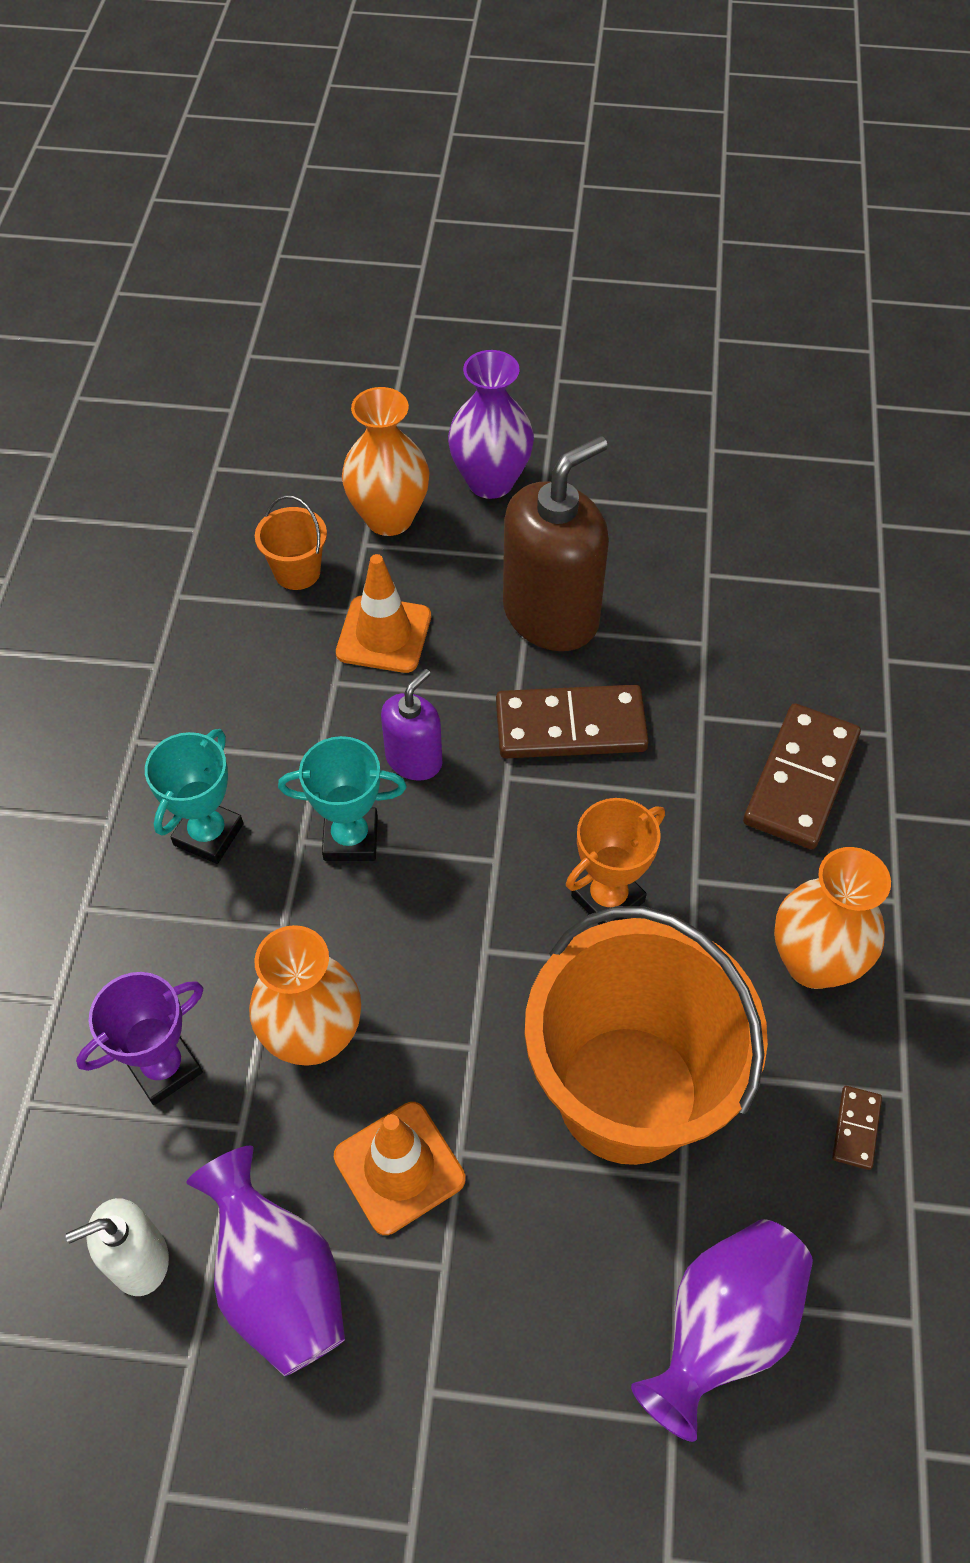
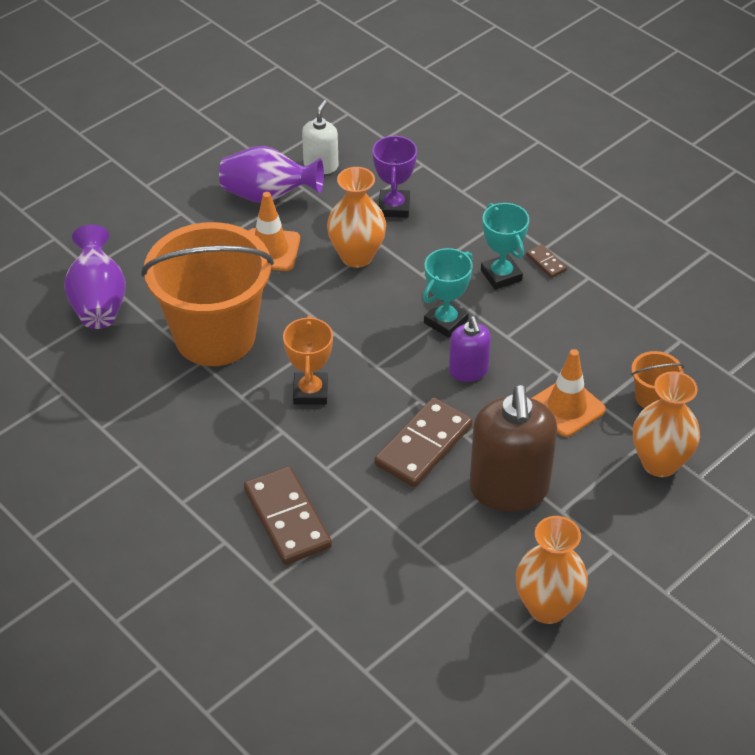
camera: 130 degrees right, 10 degrees down
purple vase [448,350,534,499] -> none
orange vase [774,847,891,989] -> orange vase moved to [516,516,588,624]
brown domino [832,1086,882,1170] -> brown domino moved to [526,244,567,278]

